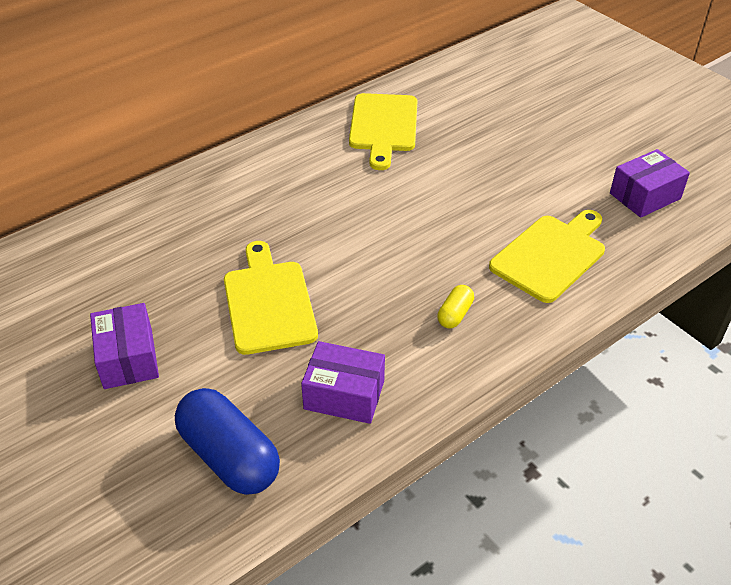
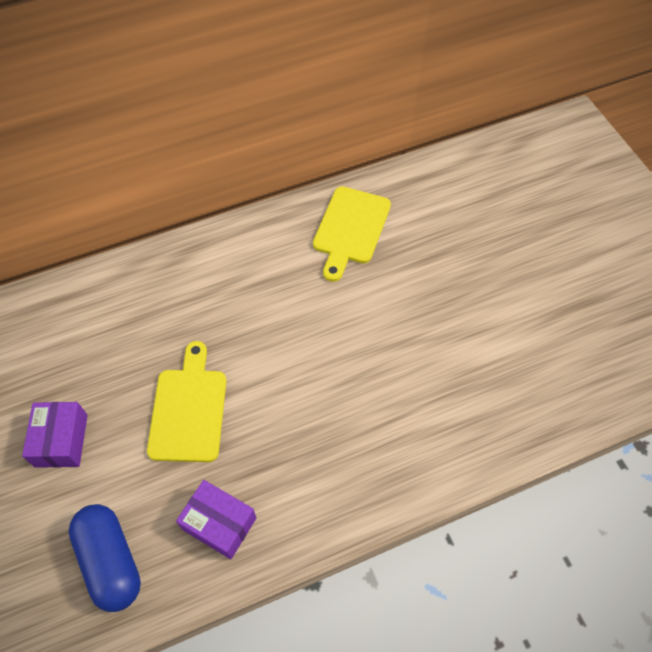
camera: 15 degrees right, 15 degrees up
yellow capsule [437,285,474,328] -> none
yellow cutting board [489,210,605,303] -> none
purple box [610,149,690,218] -> none

